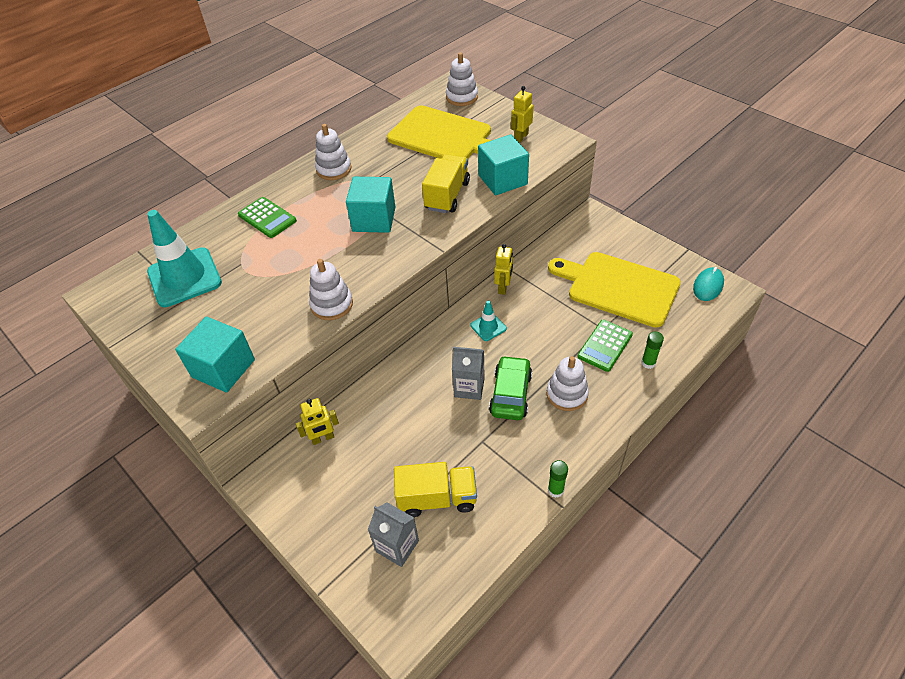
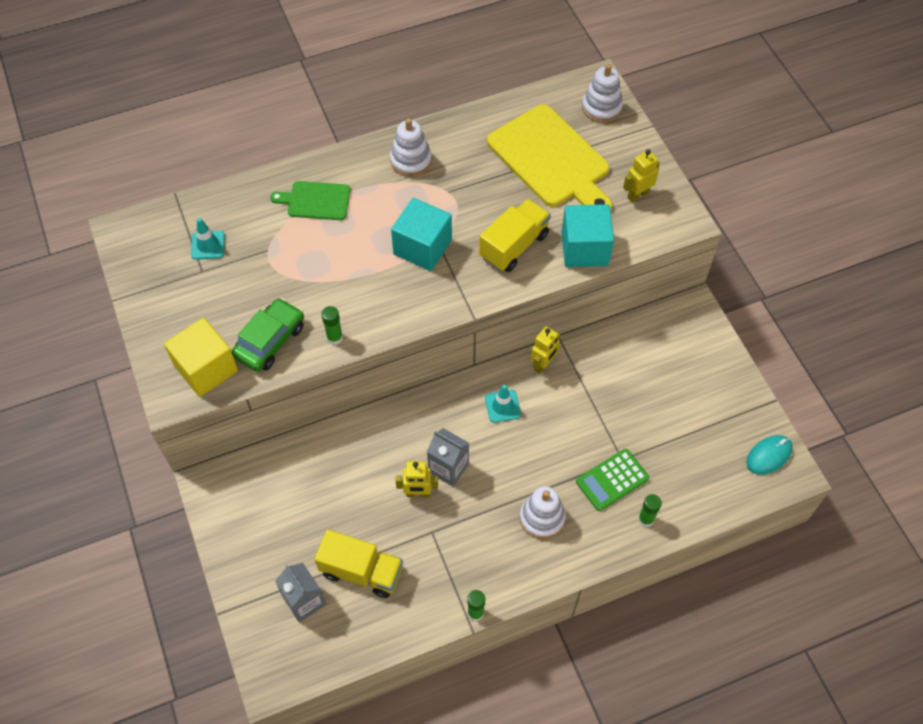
camera: 20 degrees right, 10 degrees up
turquoise traffic cone [147,210,222,307] -> turquoise traffic cone [191,218,225,260], size x0.48
turquoise cube [175,317,255,393] -> yellow cube [164,318,238,397]
green calculator [238,197,297,238] -> green cutting board [270,181,350,220]
yellow robot [296,398,339,445] -> yellow robot moved to [395,461,438,497]
white stacking toy [309,259,353,320] -> green glue stick [321,306,343,345]
green car [489,355,532,420] -> green car moved to [232,298,304,372]
yellow cutting board [548,252,681,328] -> none

